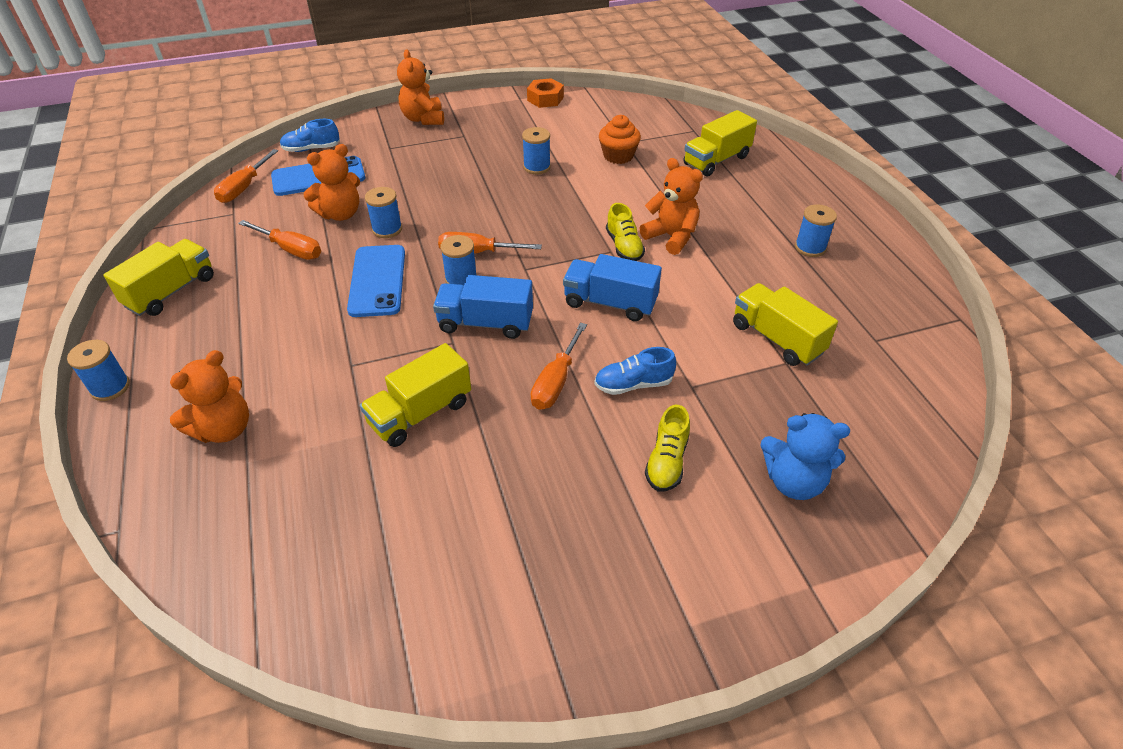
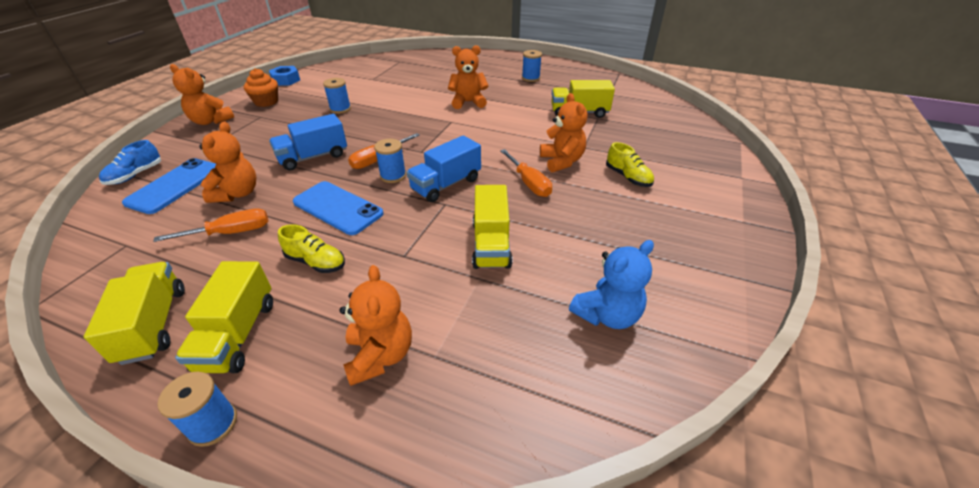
camera: 50 degrees left, 5 degrees down
orange screwdriver [214,149,278,203] -> none
blue spool [365,187,402,238] -> none
orange nut [527,78,564,108] -> blue nut [269,66,300,86]
blue truck [563,254,662,321] -> blue truck moved to [269,114,347,171]
blue shoe [594,347,676,395] -> orange teddy bear [540,93,587,172]
orange cupcake [599,115,641,164] -> orange cupcake moved to [244,68,278,107]
yellow shoe [606,203,645,261] -> yellow shoe moved to [278,224,345,273]
yellow truck [683,110,757,176] -> yellow truck moved to [175,261,273,373]
blue teddy bear [760,413,850,500] -> blue teddy bear moved to [569,240,654,329]

